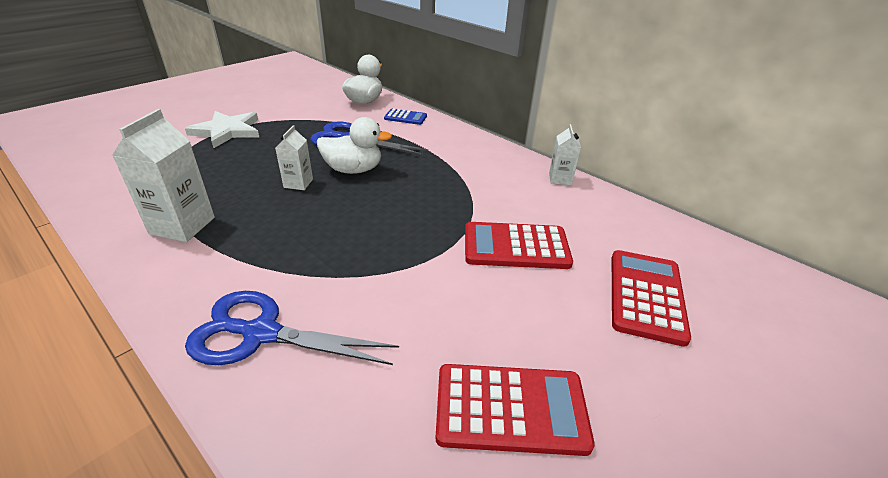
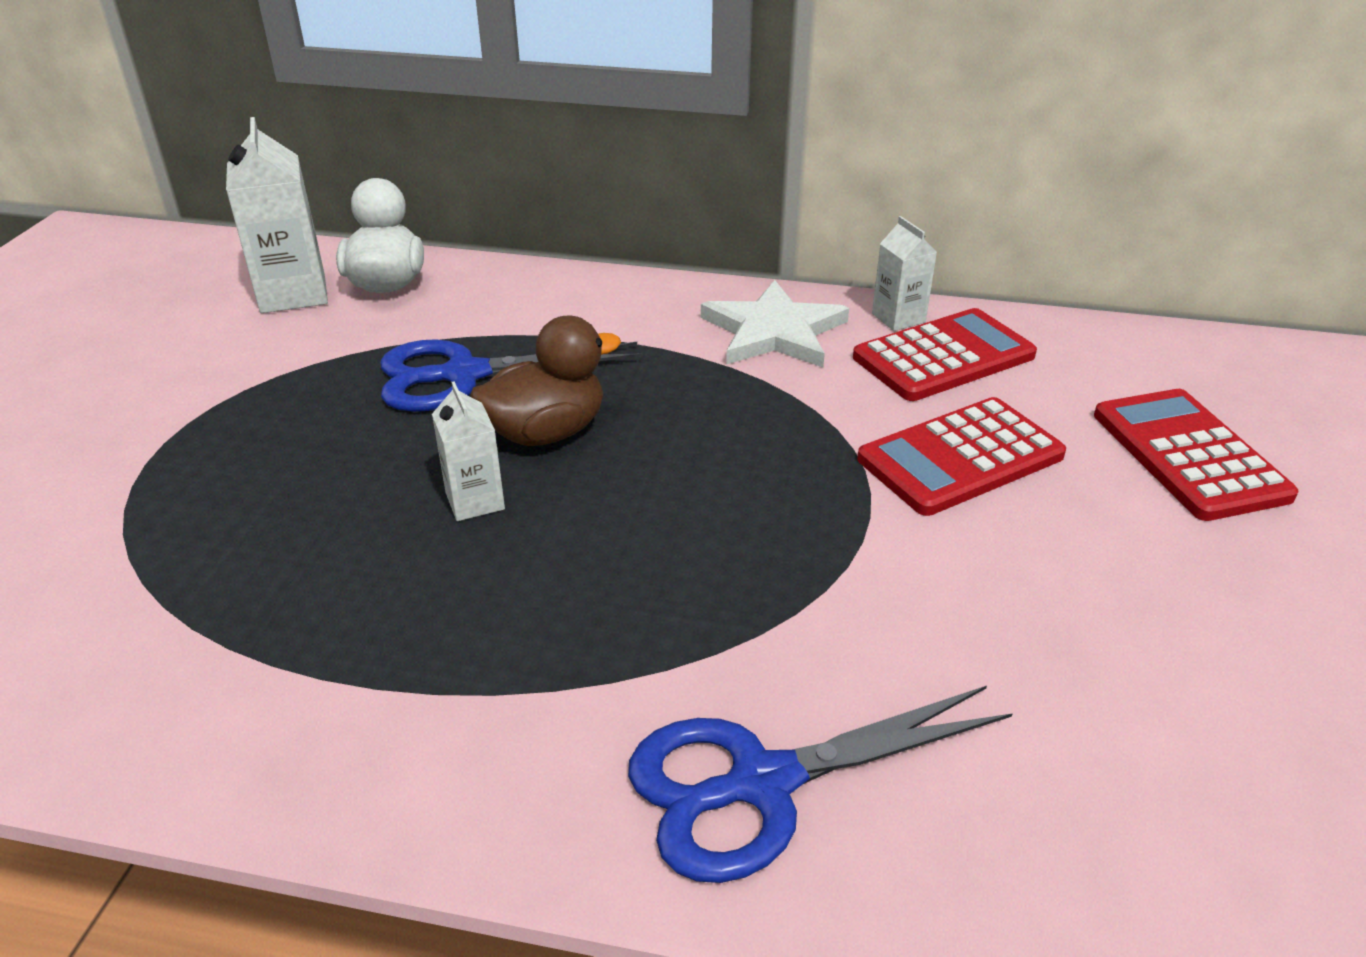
camera: 30 degrees left, 0 degrees up
white carton [112,109,215,242] -> white carton moved to [226,117,328,313]
white star [185,111,259,148] -> white star moved to [701,280,849,367]
white duck [317,117,392,174] -> brown duck [470,316,621,446]
blue calculator [384,109,427,125] -> none
red calculator [435,364,595,456] -> red calculator moved to [853,308,1037,401]

